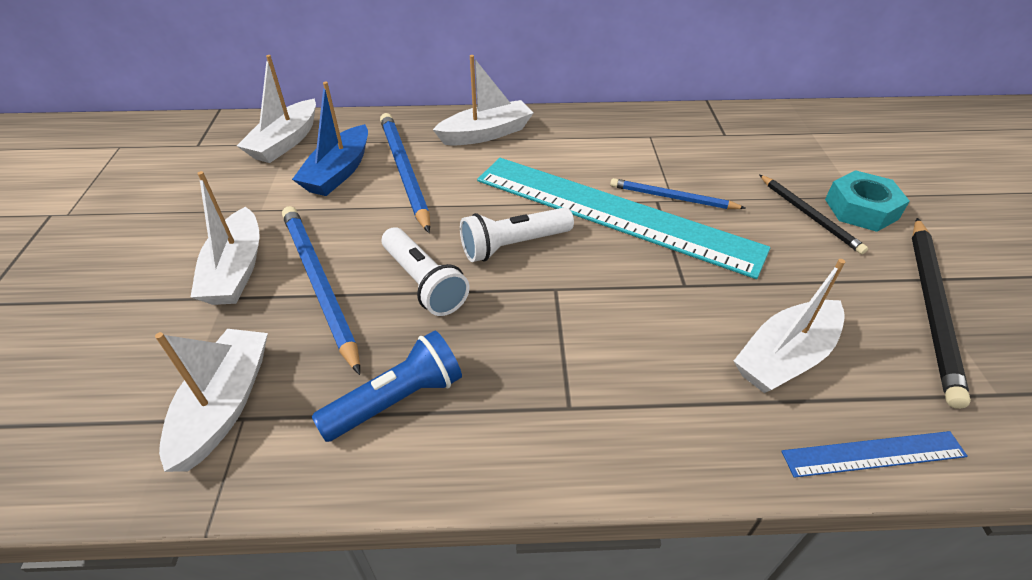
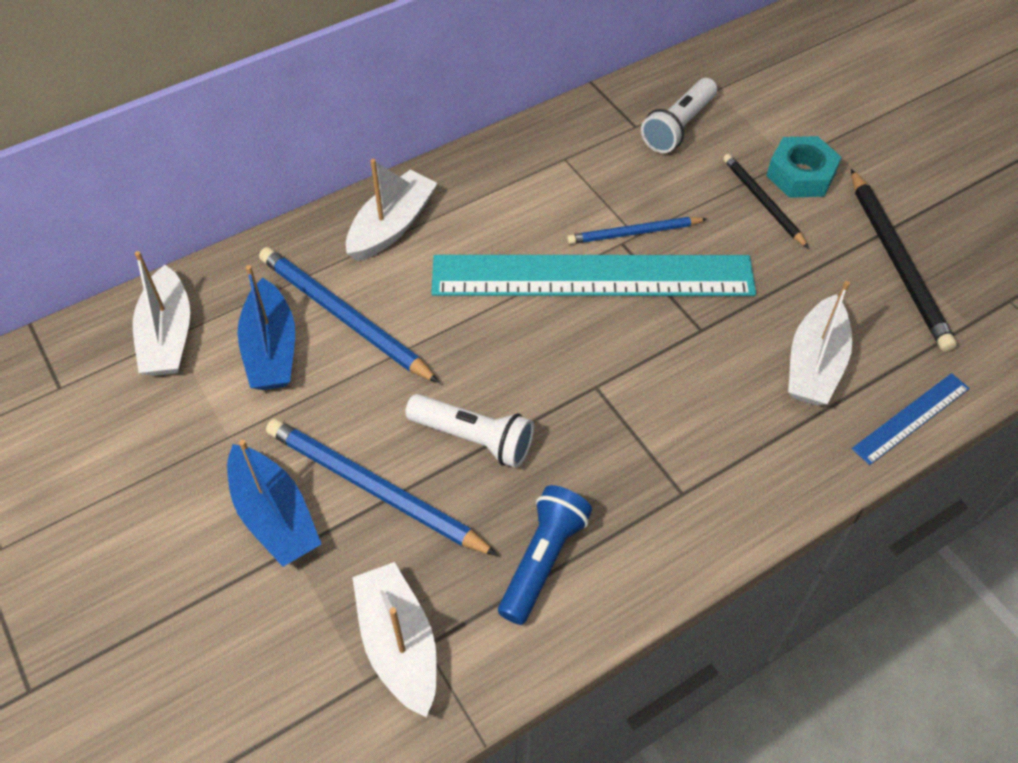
camera: 30 degrees left, 10 degrees up
white boat [191,171,260,305] -> blue boat [227,440,321,567]
white flashlight [460,208,574,262] -> white flashlight moved to [641,78,717,153]
black pencil [759,174,868,254] -> black pencil turned 150 degrees counterclockwise [723,154,809,248]

